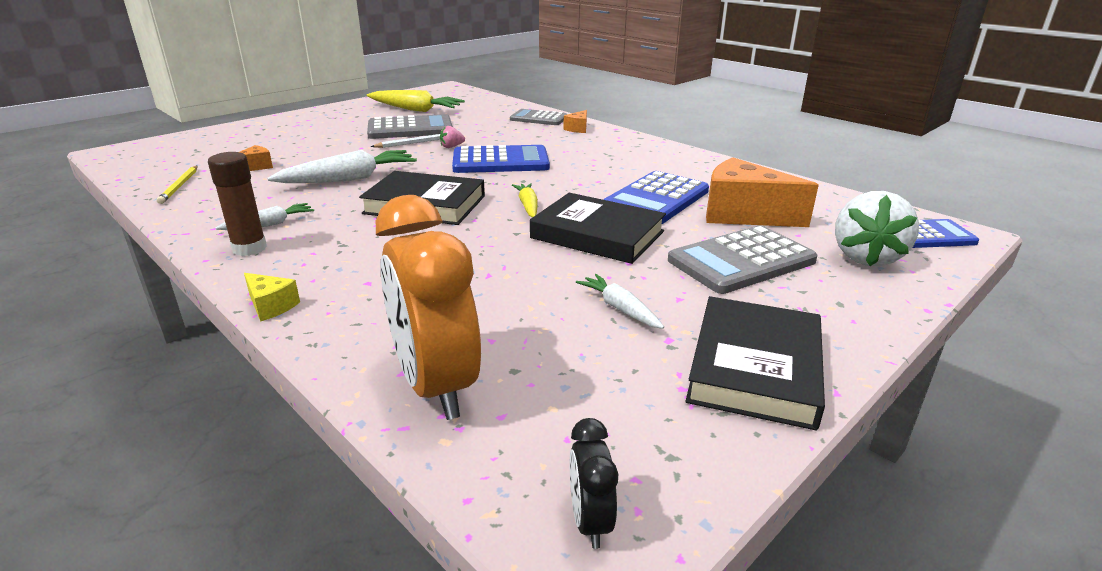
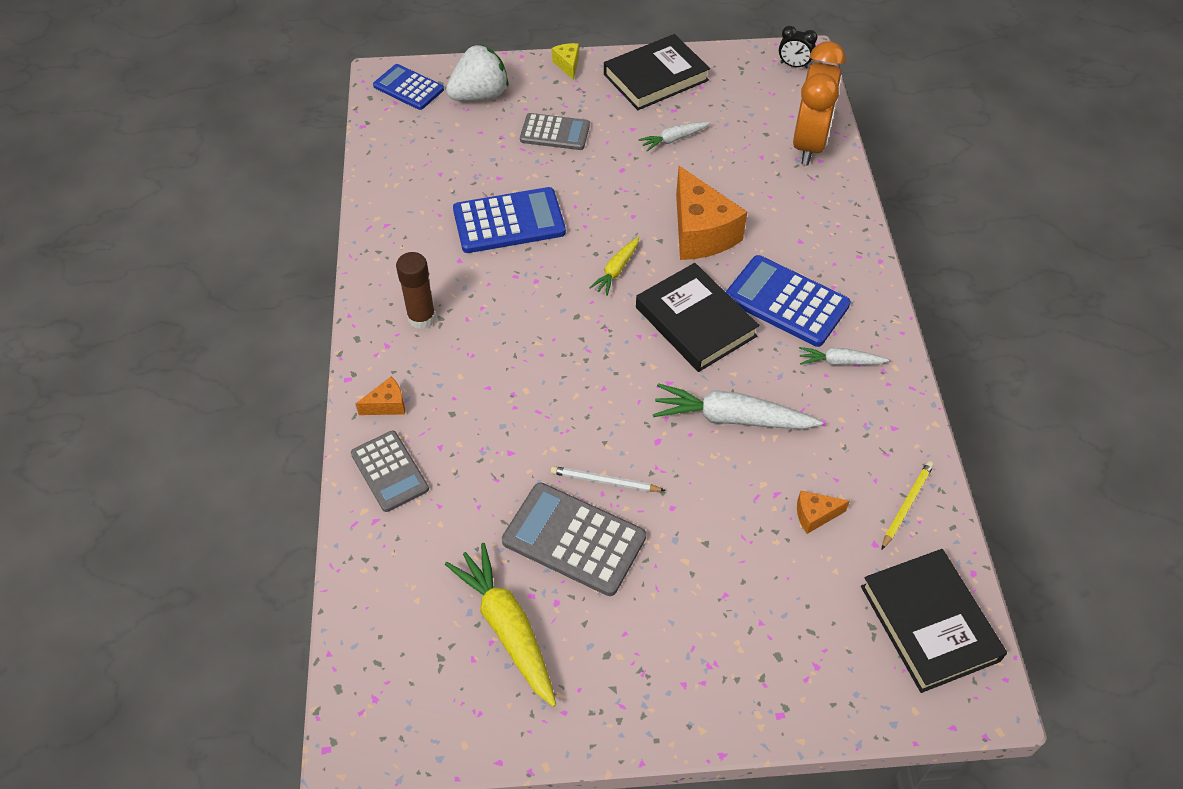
camera: 140 degrees left, 25 degrees up
brown glue stick [208,152,267,256] -> brown glue stick moved to [396,252,436,329]
yellow cheese [244,273,300,321] -> yellow cheese moved to [552,43,579,80]
pink strawberry [440,126,465,148] -> none
blue calculator [452,145,550,173] -> blue calculator moved to [726,255,851,347]
black book [530,193,666,264] -> black book moved to [861,549,1007,693]
black clock [570,418,618,549] -> black clock turned 75 degrees clockwise [779,26,817,69]
white carrot [576,274,664,329] -> white carrot turned 60 degrees clockwise [638,122,710,151]
grey calculator [668,225,818,294] -> grey calculator [520,113,590,150], size x0.67
orange cheese [706,157,819,227] -> orange cheese moved to [676,166,747,260]

